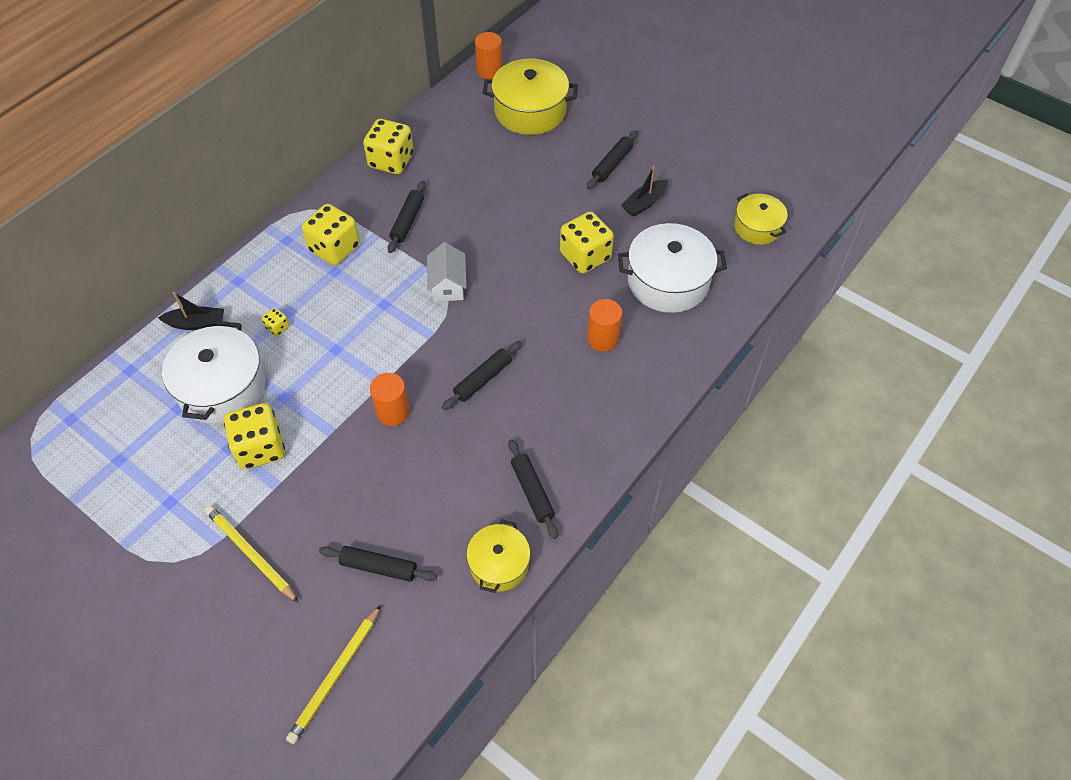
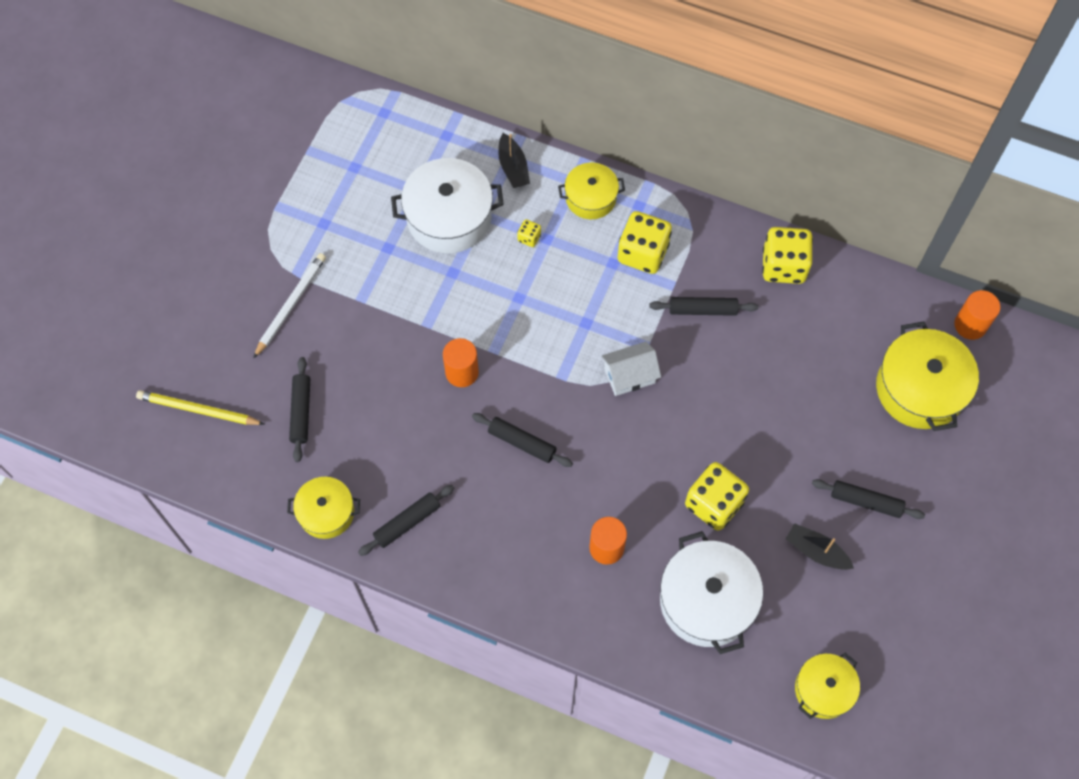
camera: 75 degrees right, 10 degrees up
yellow pencil [205,505,299,603] -> white pencil [253,253,326,359]
yellow dice [224,403,285,469] -> none
none -> yellow pot [558,163,625,219]

